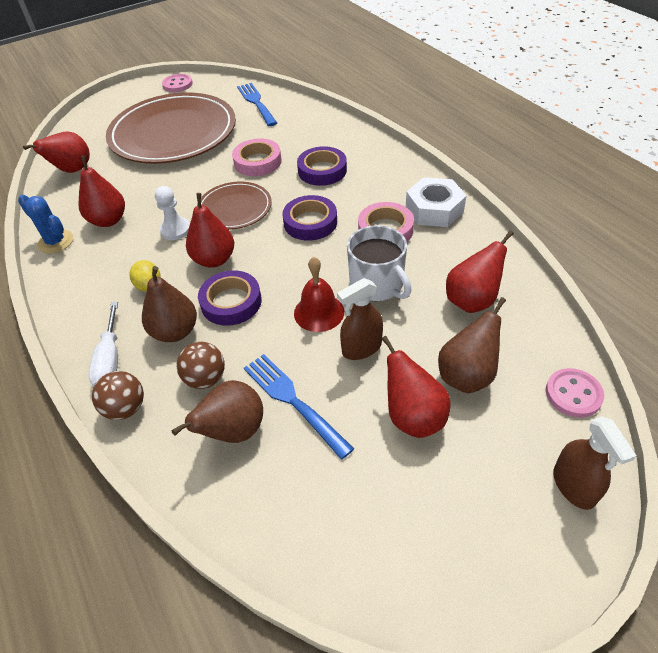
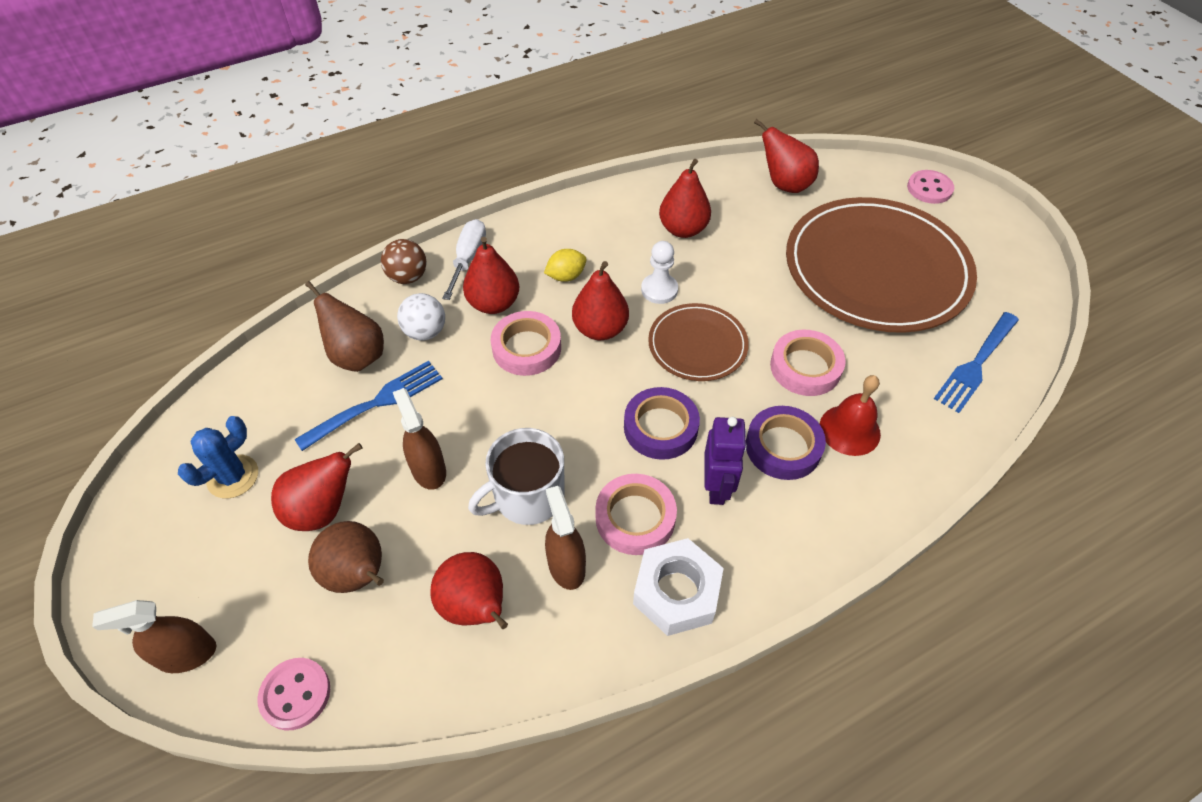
camera: 90 degrees right, 5 degrees up
blue cactus [18,194,73,253] -> blue cactus moved to [178,416,258,498]
white screwdriver [88,302,118,387] -> white screwdriver turned 105 degrees clockwise [442,219,486,300]
brown pear [142,266,197,342] -> red pear [463,237,519,314]
pink button [162,74,193,92] -> pink button moved to [907,170,954,204]
brown ball [176,342,225,389] -> white ball [397,293,445,341]
purple tape [198,270,262,326] -> pink tape [491,311,561,376]
blue fork [237,83,277,126] -> blue fork turned 150 degrees clockwise [934,312,1019,413]
red bell [294,257,344,332] -> red bell moved to [820,375,881,456]
none -> brown spray bottle [545,486,586,590]
none -> purple robot [704,417,747,505]

